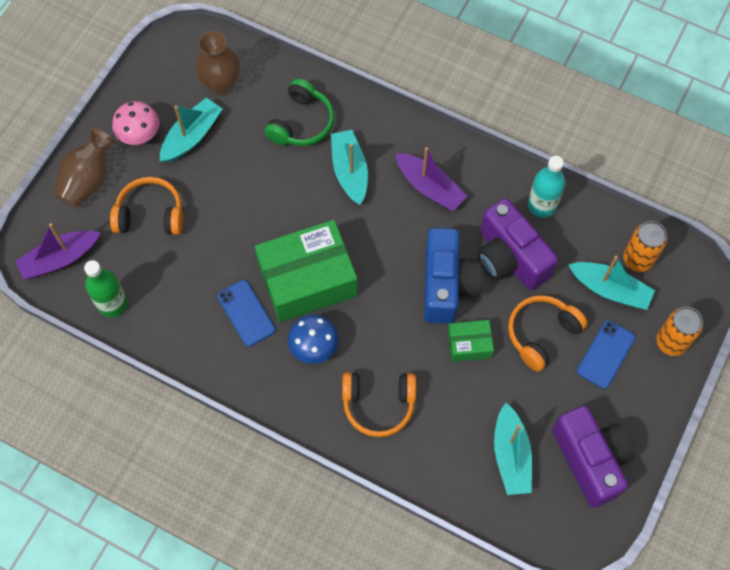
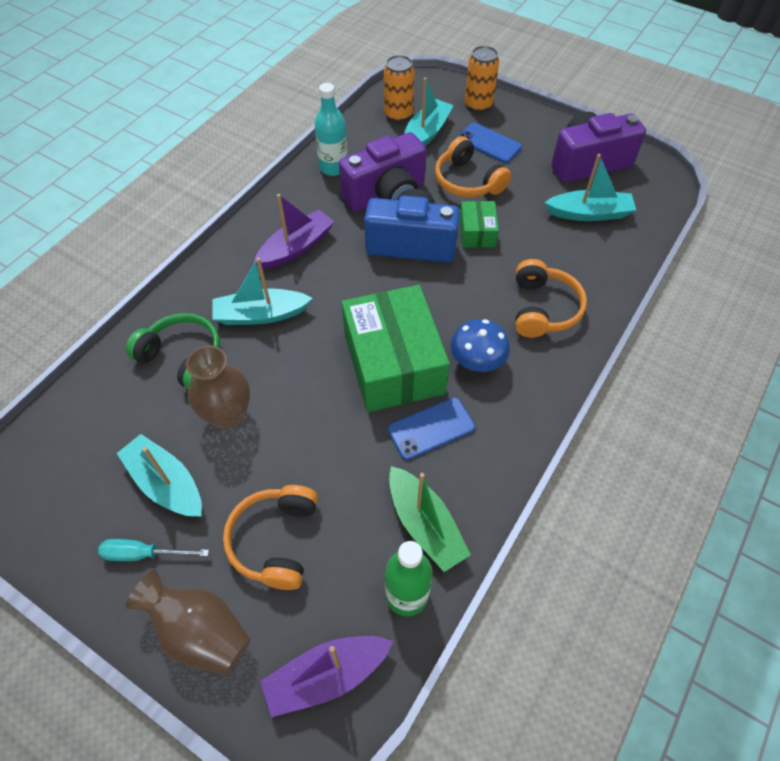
camera: 85 degrees left, 10 degrees down
purple boat [15,223,101,280] -> purple boat turned 90 degrees clockwise [260,636,393,717]
pink mushroom [112,101,159,145] -> turquoise screwdriver [98,539,209,561]
brown vase [195,31,240,96] -> brown vase moved to [186,345,250,430]
none -> green boat [389,466,471,572]

